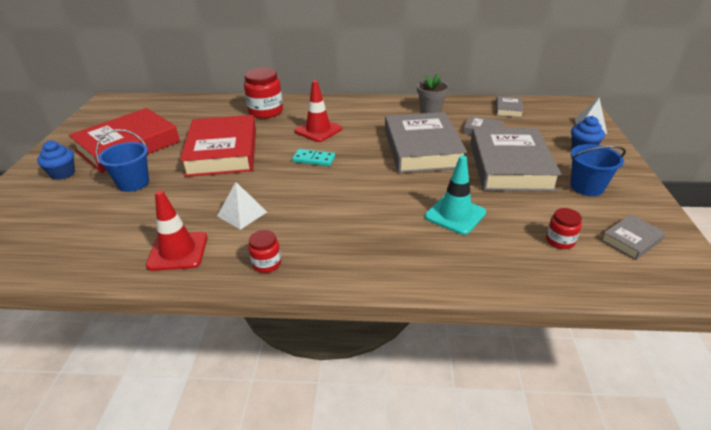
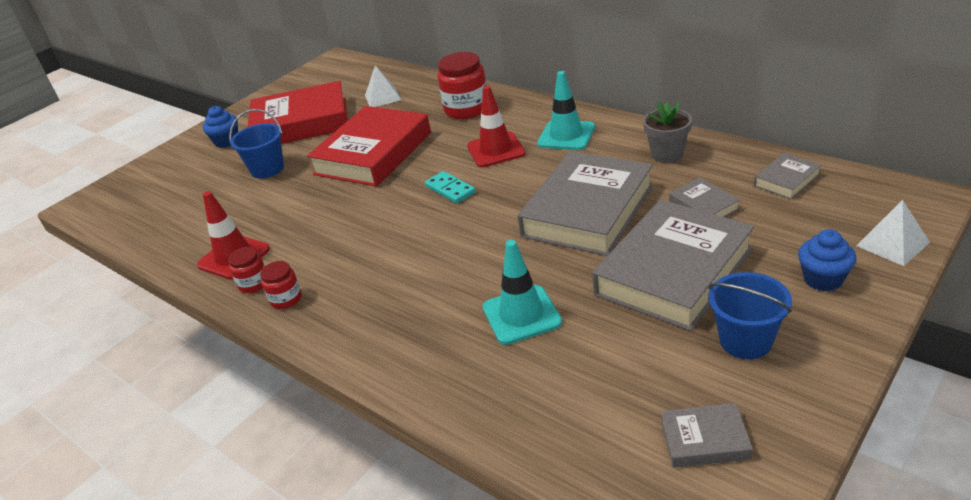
camera: 40 degrees right, 0 degrees up
white pyramid [217,182,267,230] -> white pyramid moved to [365,65,401,107]
red jar [546,208,582,249] -> red jar moved to [228,247,265,293]
none -> turquoise traffic cone [537,71,595,150]

